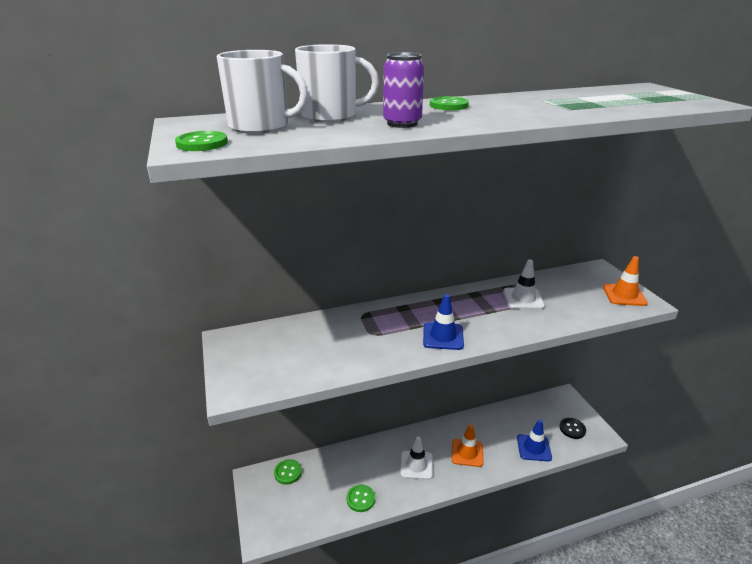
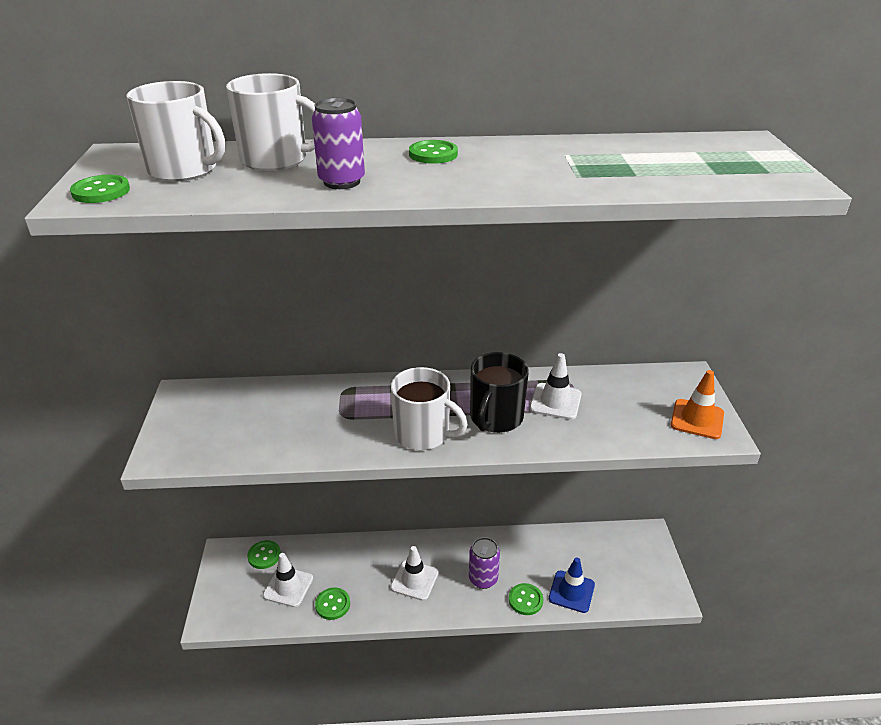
camera: 15 degrees right, 5 degrees up
blue traffic cone [423,294,464,350] -> white mug [391,367,468,450]
orange traffic cone [451,424,484,467] -> purple can [469,537,500,589]
black button [559,418,586,439] -> none
none -> white traffic cone [263,553,313,607]
none -> black mug [470,352,529,433]
none -> green button [509,583,543,615]

